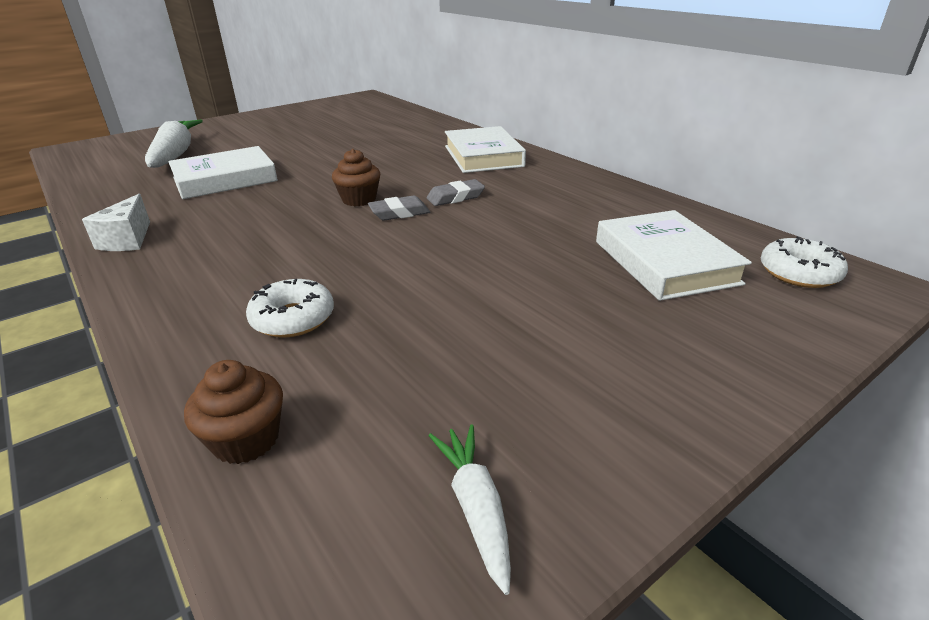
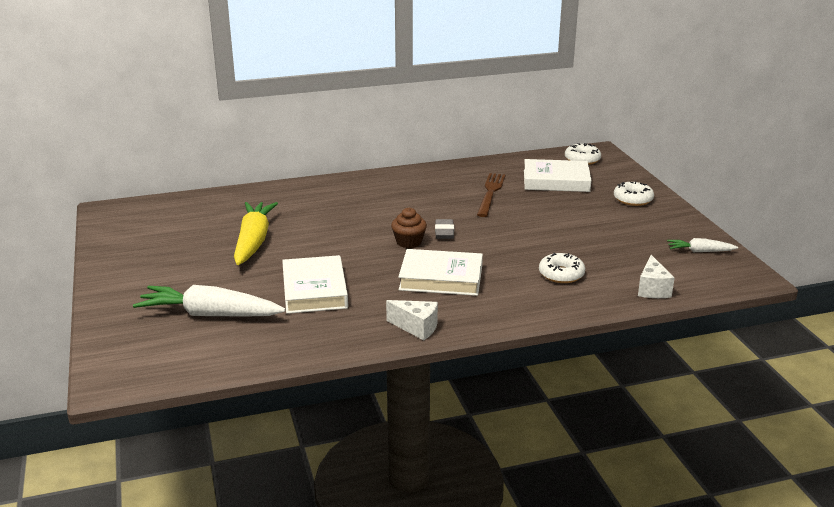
camera: 70 degrees left, 5 degrees down
brown cupcake [184,360,283,464] -> white cheese [638,255,675,298]
grey eraser [427,179,485,206] -> none
white book [445,126,526,173] -> white book moved to [398,249,483,296]
none -> yellow carrot [234,202,278,265]
none -> brown fork [477,173,505,217]
none -> white donut [614,181,654,206]

